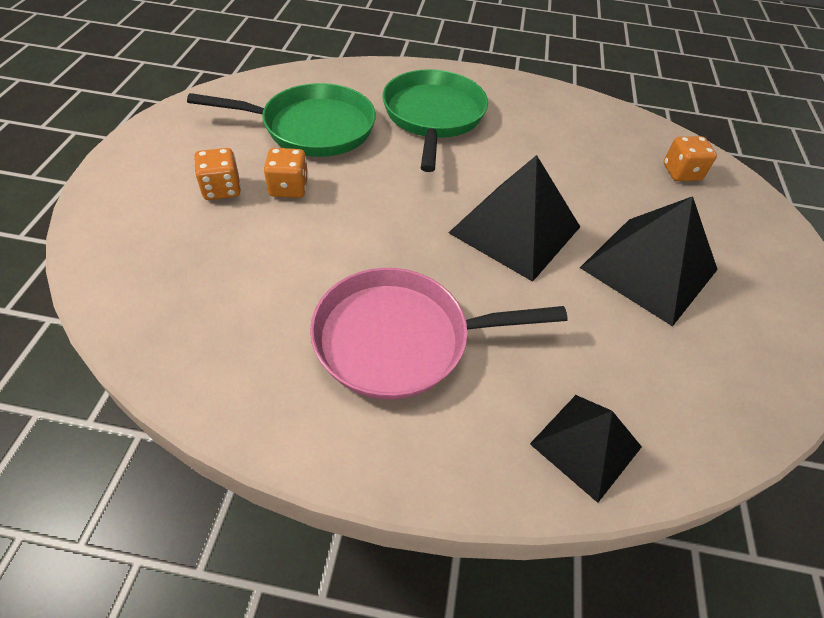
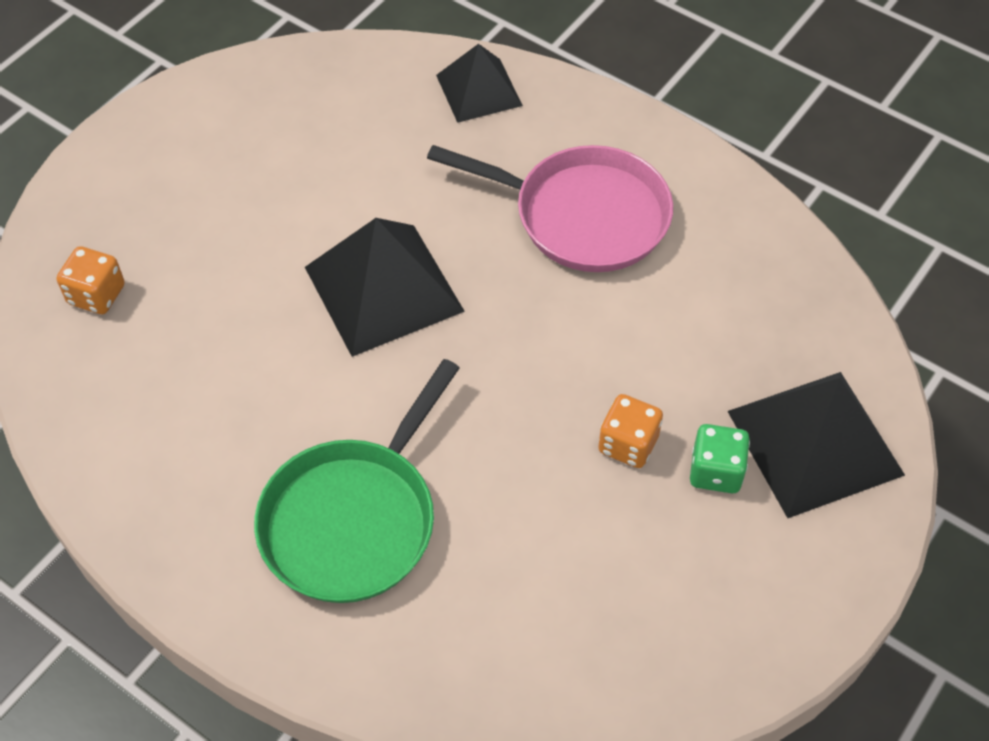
camera: 150 degrees left, 5 degrees up
green pan [187,83,376,157] -> none
orange dice [194,148,241,200] -> green dice [690,424,750,493]
black pyramid [580,196,718,327] -> black pyramid moved to [727,372,905,518]

